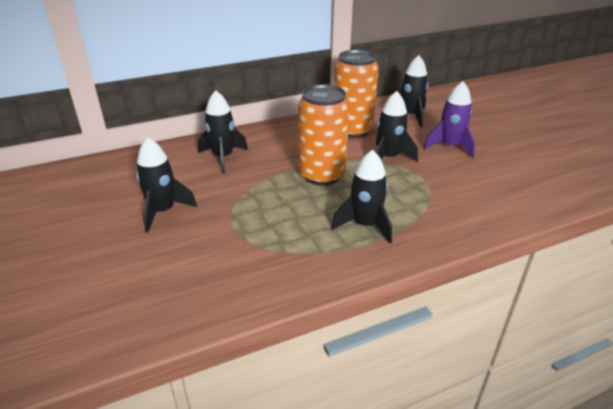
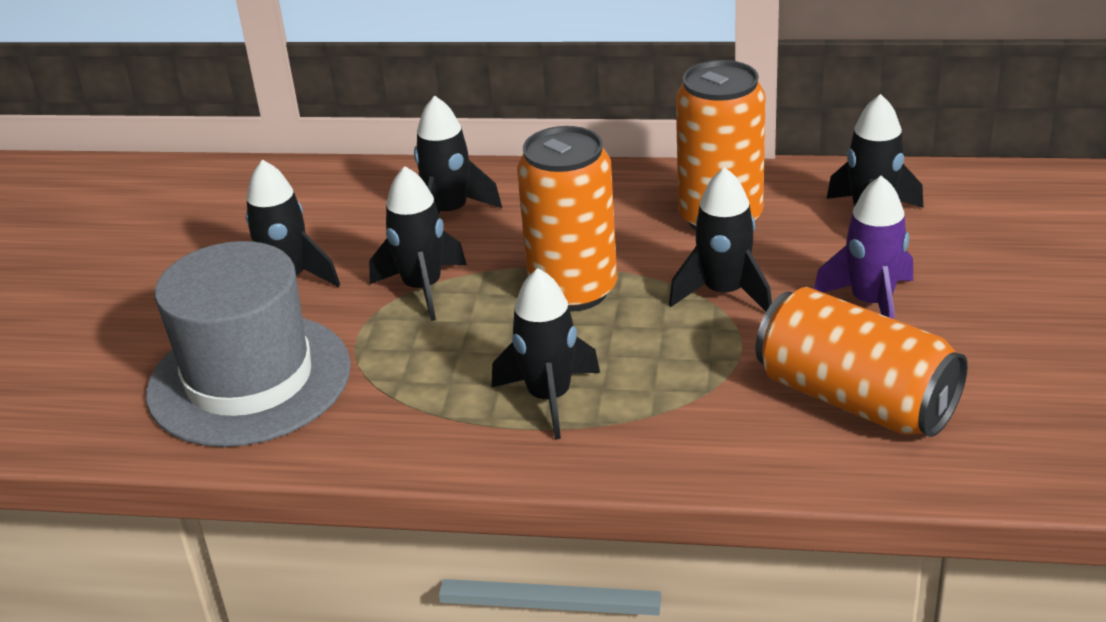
camera: 35 degrees right, 0 degrees up
none -> grey hat [146,241,351,447]
none -> black rocket [369,166,467,321]
none -> orange can [756,287,968,437]

